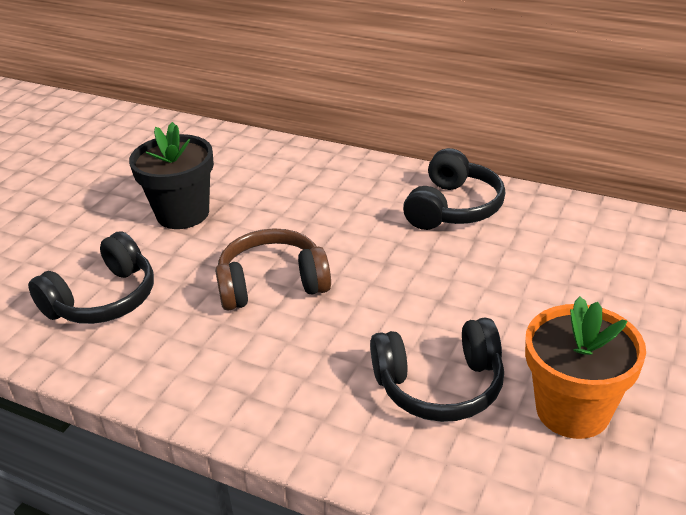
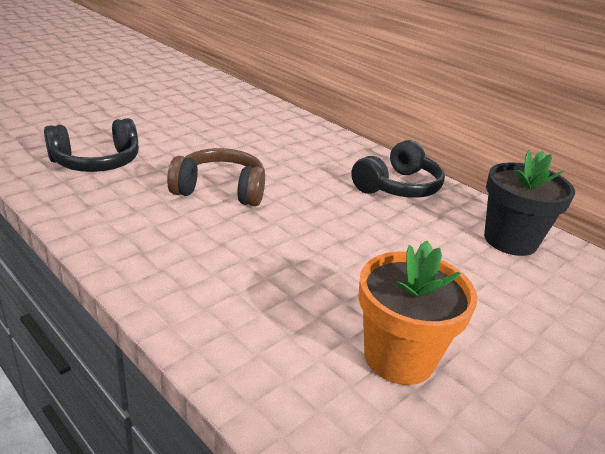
camera: 15 degrees right, 5 degrees down
black flower pot [129,122,214,229] -> black flower pot moved to [484,150,575,256]
black headphones [370,317,504,422] -> none

